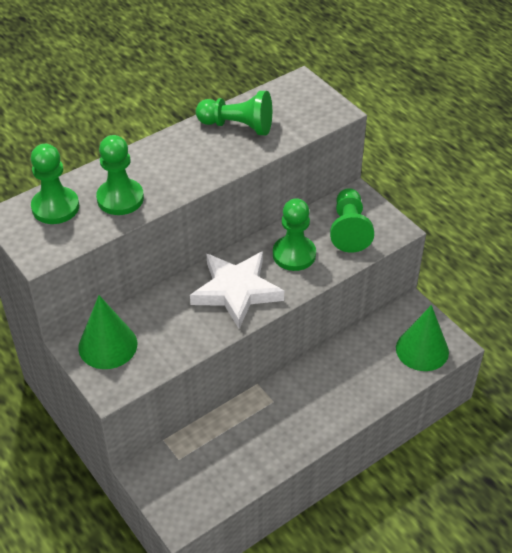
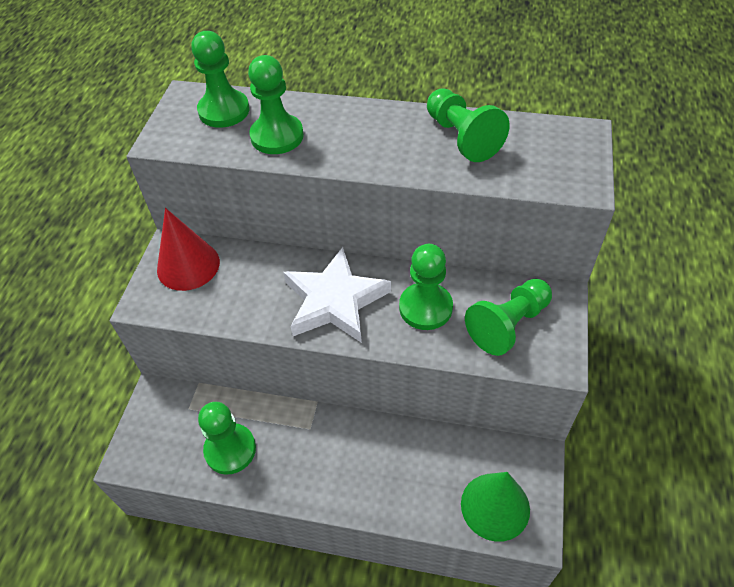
camera: 50 degrees right, 5 degrees up
green cone [78,295,137,369] -> red cone [157,208,220,291]
none -> green pawn [198,402,256,475]

